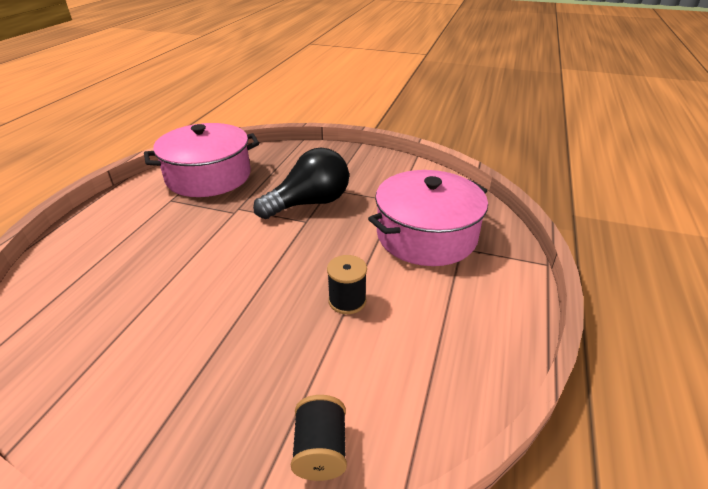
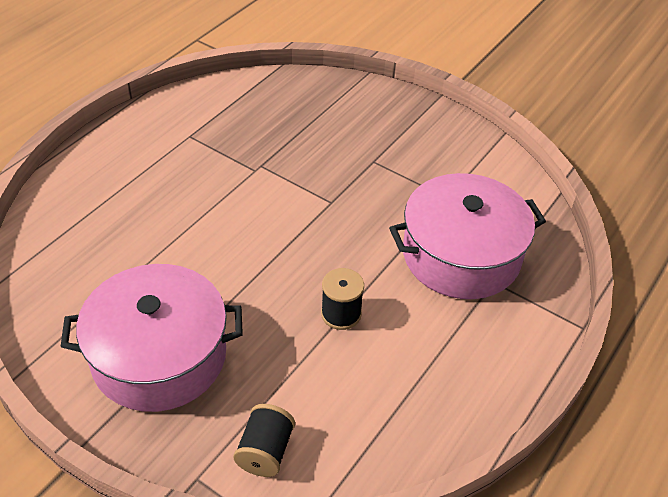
camera: 15 degrees right, 10 degrees up
pink pot [144,123,259,197] -> pink pot moved to [60,264,243,412]
black light bulb [253,147,349,219] -> none

